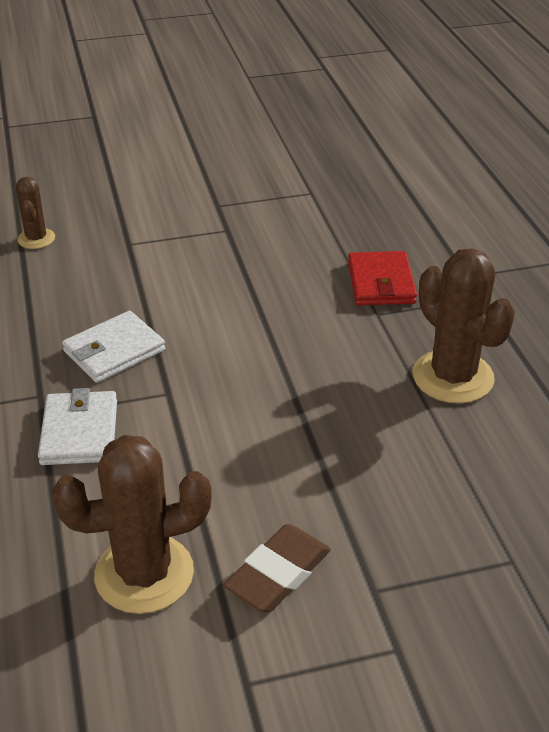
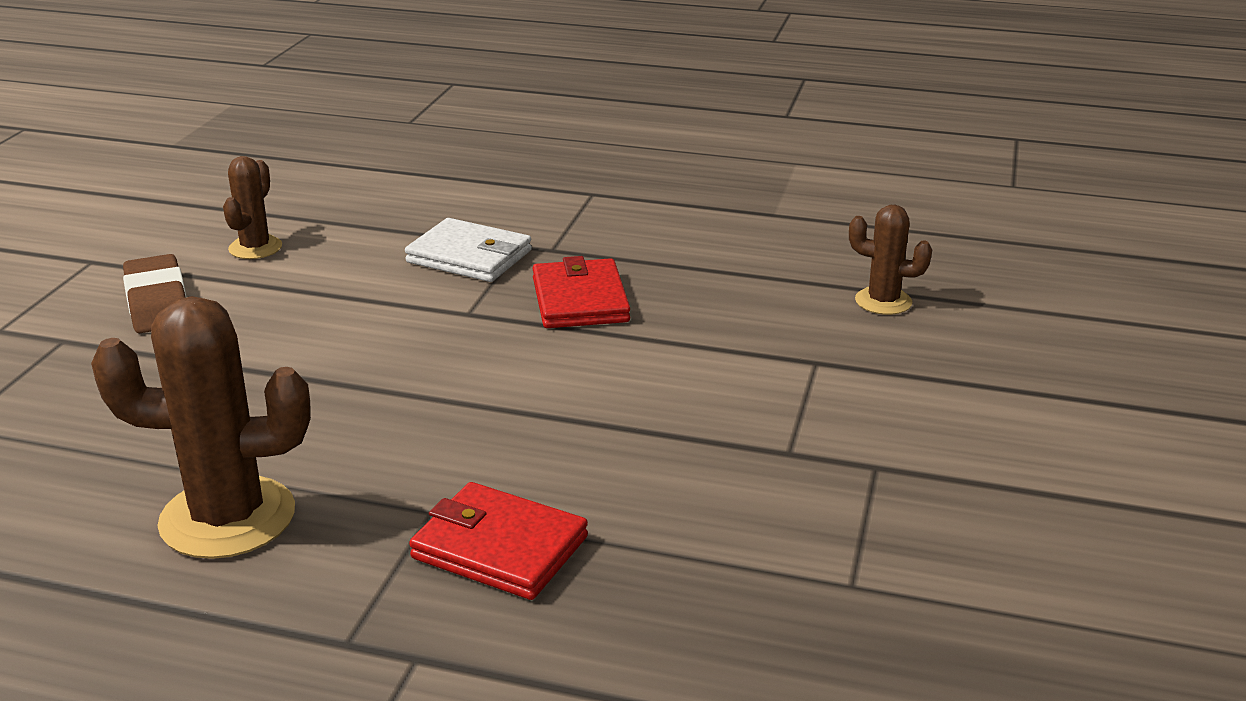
camera: 120 degrees right, 10 degrees down
brown cactus [52,435,212,614] -> brown cactus [223,156,282,259], size x0.55
white wallet [62,311,165,383] -> red wallet [532,256,630,328]

